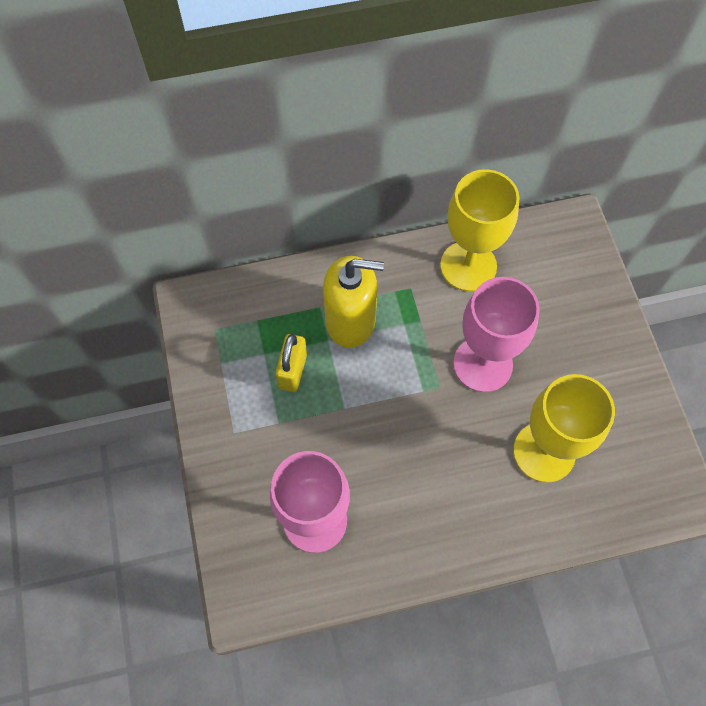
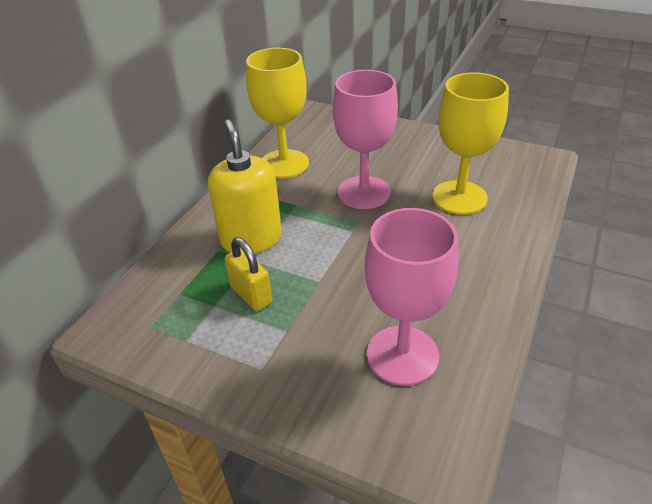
camera: 50 degrees left, 25 degrees down
yellow soap dispenser [323,256,384,348] -> yellow soap dispenser turned 60 degrees counterclockwise [208,120,282,254]

